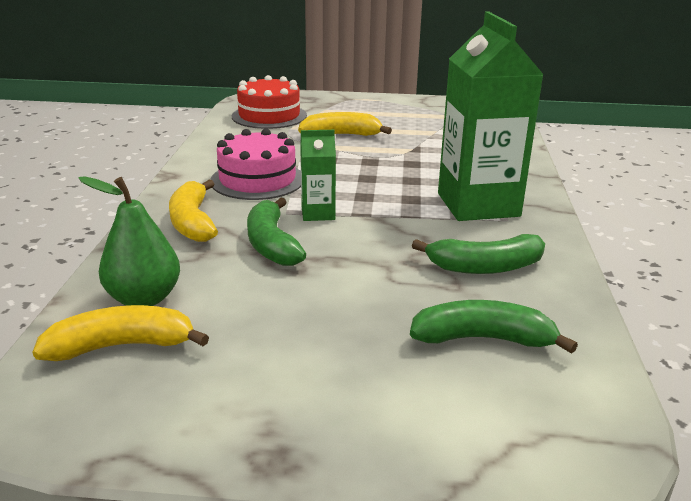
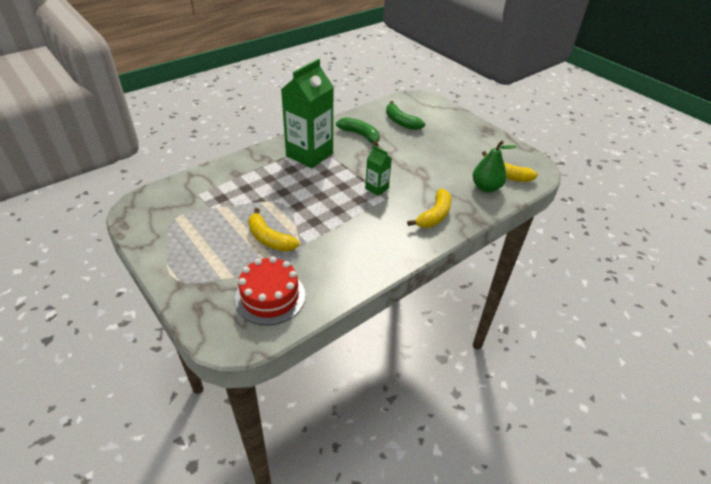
camera: 135 degrees left, 15 degrees up
pink cake [210,129,301,200] -> none
green banana [247,198,306,266] -> none

